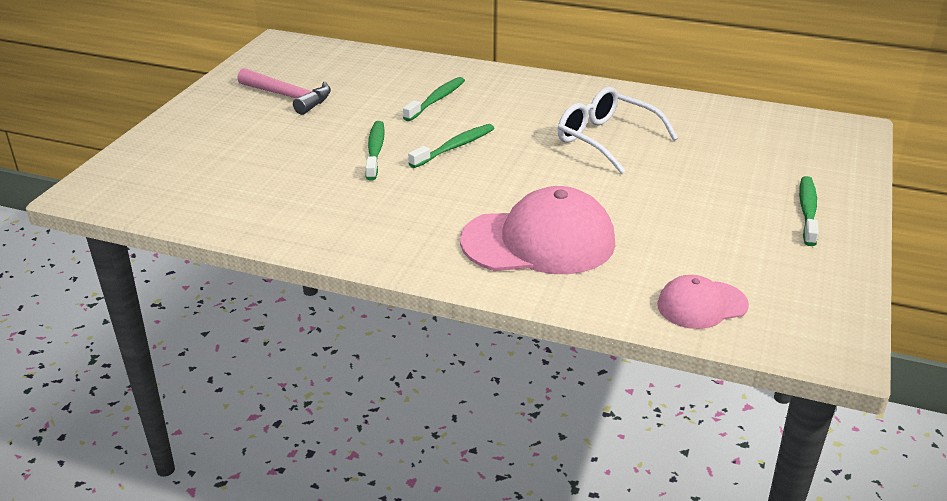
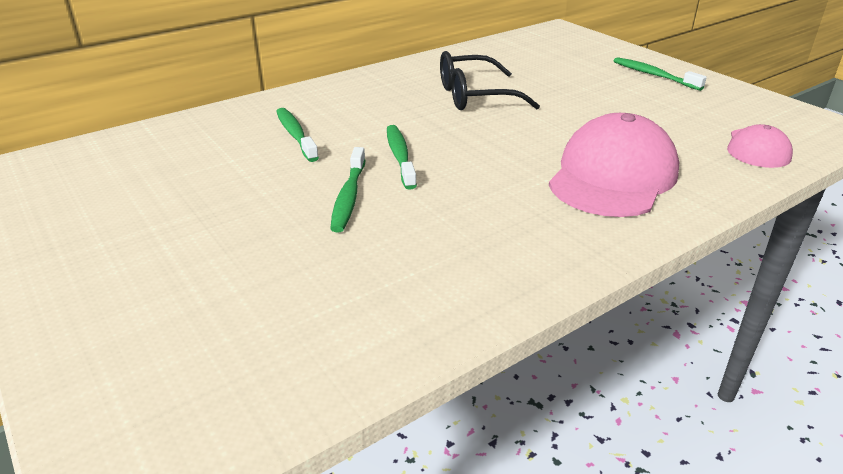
camera: 55 degrees left, 0 degrees up
pink hammer [237,68,331,115] -> none
green toothbrush [365,121,385,180] -> green toothbrush turned 120 degrees counterclockwise [330,147,365,232]
white glasses [557,87,678,174] -> black glasses [440,51,540,110]

